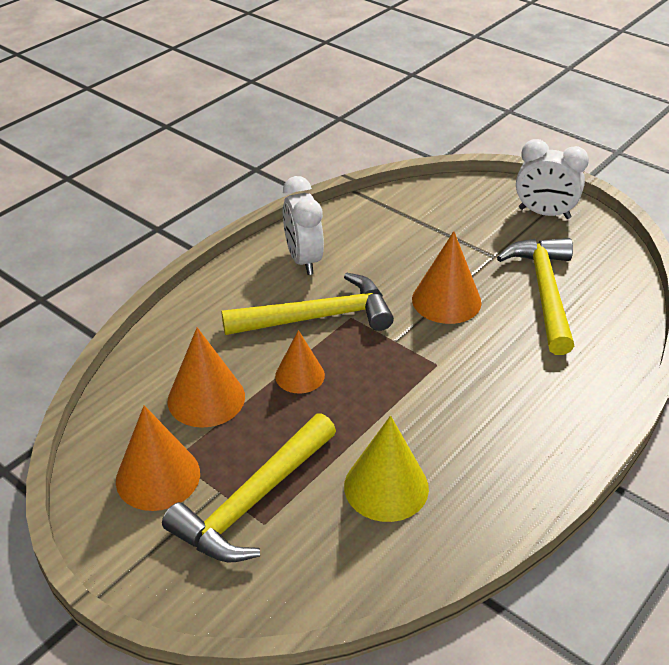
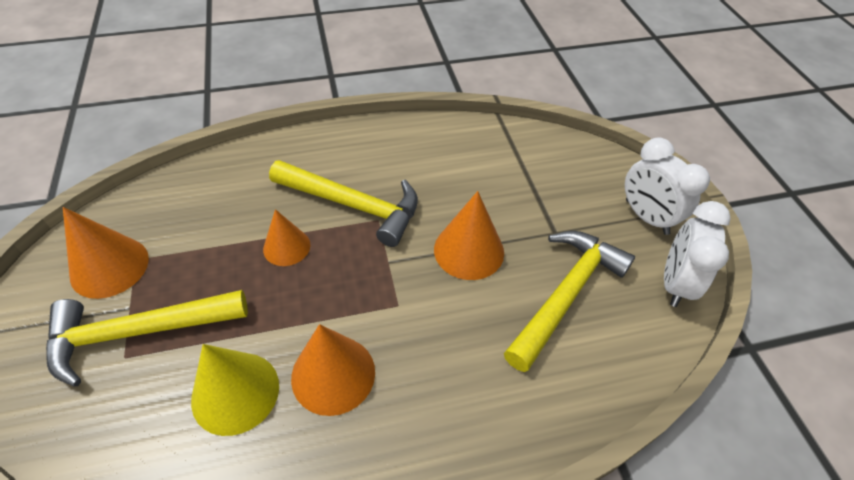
camera: 35 degrees right, 10 degrees up
orange cone [168,327,245,428] -> orange cone moved to [291,324,375,416]
white clock [283,176,324,275] -> white clock moved to [664,201,731,307]

